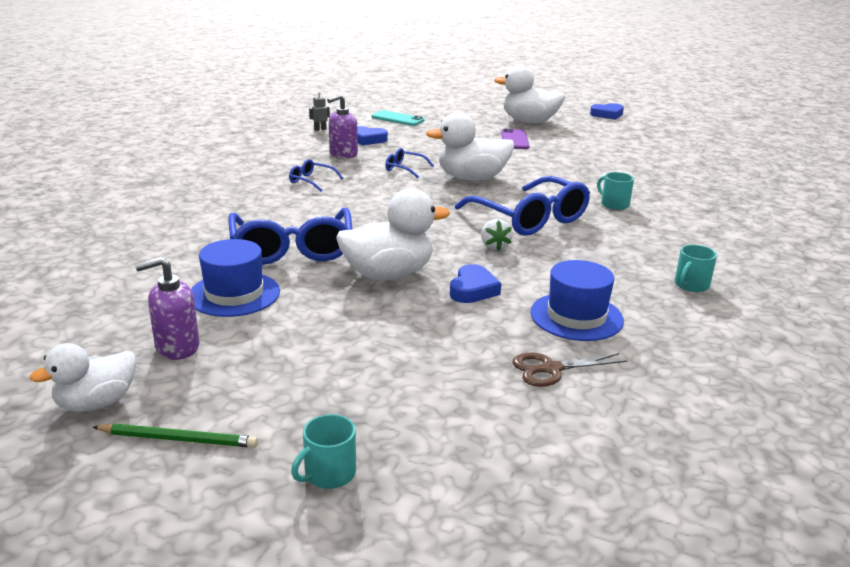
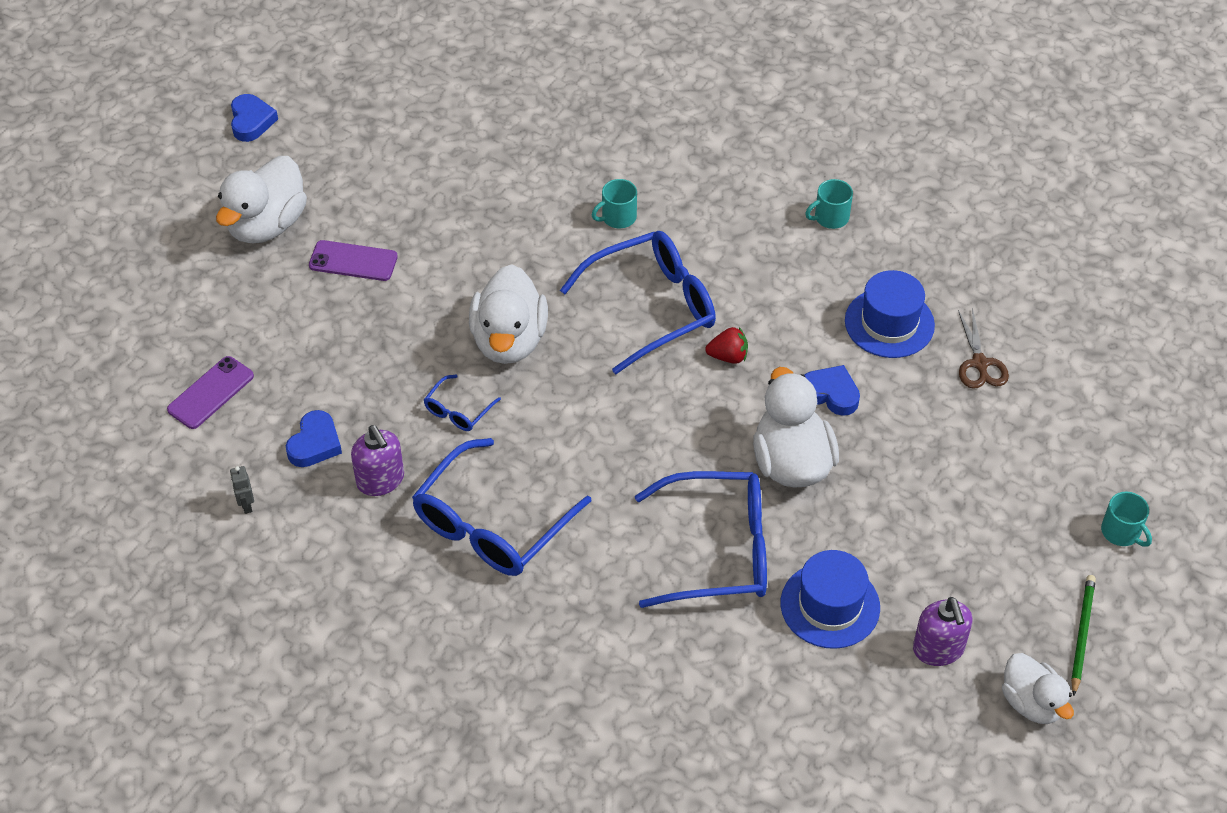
camera: 80 degrees left, 25 degrees up
blue glasses [289,159,343,192] -> blue glasses [412,438,591,576], size x2.22
turquoise phone [371,110,425,126] -> purple phone [167,356,254,429]
white strawberry [481,219,512,251] -> red strawberry [705,327,748,364]
turquoise mug [675,245,717,292] -> turquoise mug turned 105 degrees clockwise [805,179,853,229]

